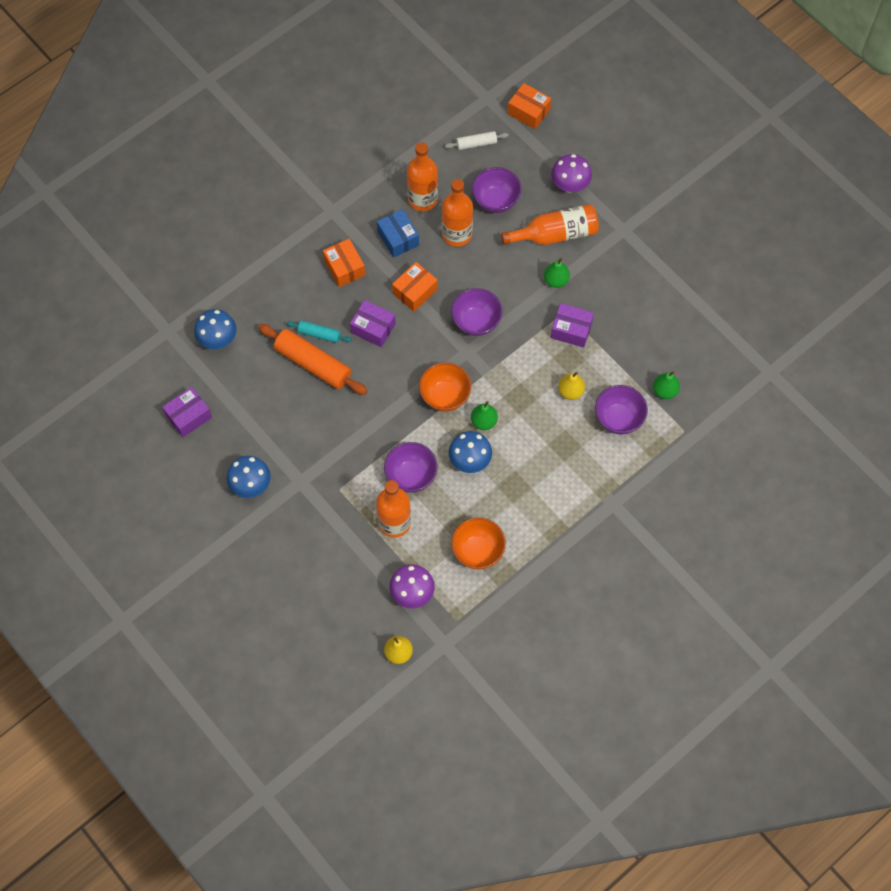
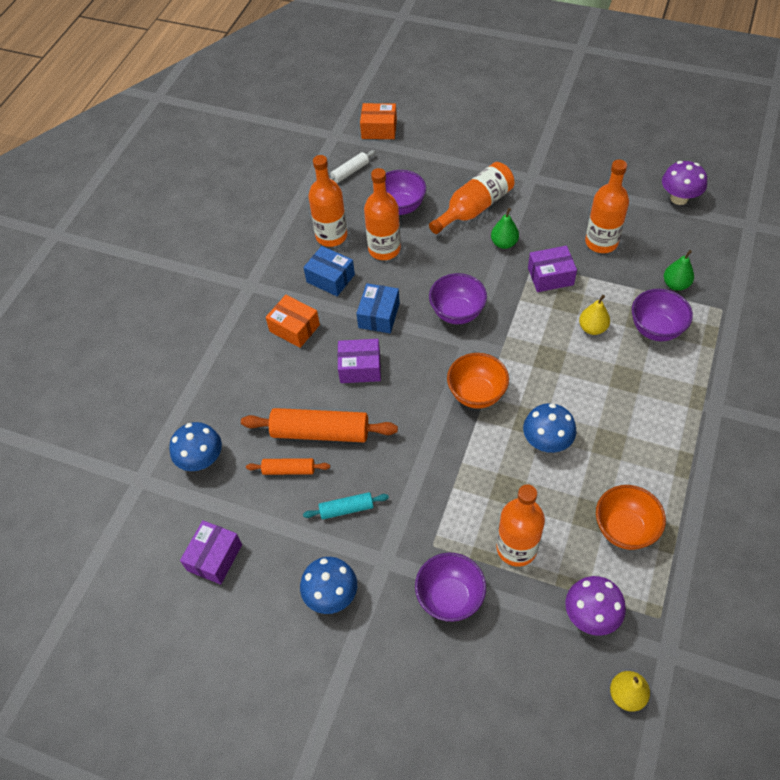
camera: 25 degrees left, 10 degrees down
turquoise rolling pin [286,320,352,343] -> turquoise rolling pin moved to [303,492,389,519]
purple bowl [384,442,438,493] -> purple bowl moved to [415,553,486,622]
orange box [392,262,438,312] -> blue box [356,283,400,333]
green pear [471,401,498,430] -> none
purple mushroom [551,154,592,193] -> purple mushroom moved to [662,161,707,205]
none -> orange rolling pin [246,458,330,475]
none -> orange bottle [585,159,629,253]

